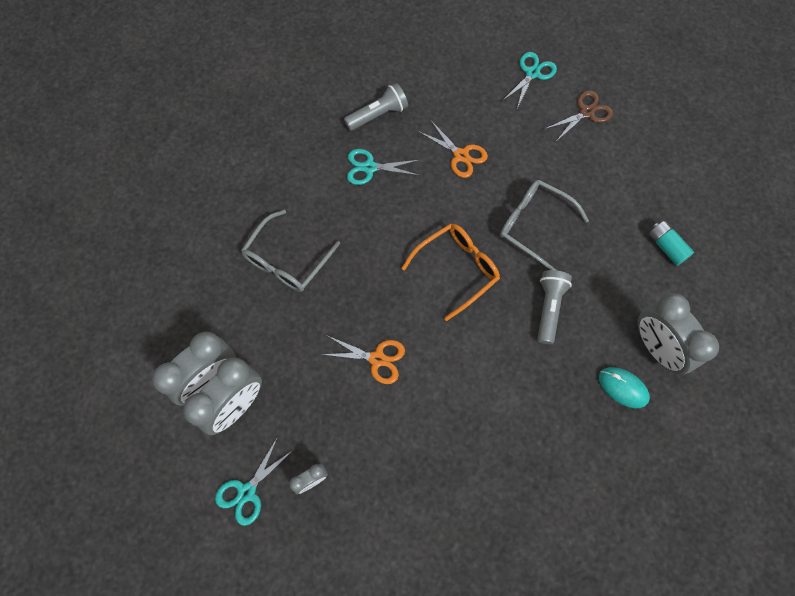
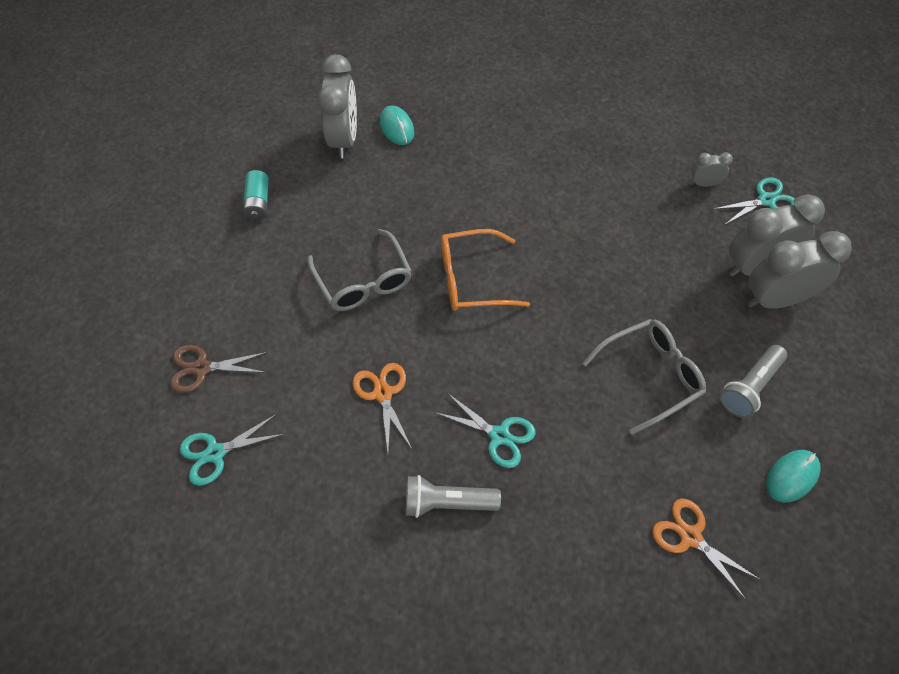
camera: 150 degrees left, 10 degrees down
orange scissors [321,336,405,384] -> orange scissors moved to [652,498,761,600]
grey flashlight [537,270,572,344] -> grey flashlight moved to [720,345,787,418]
none -> turquoise mouse [766,450,821,503]

